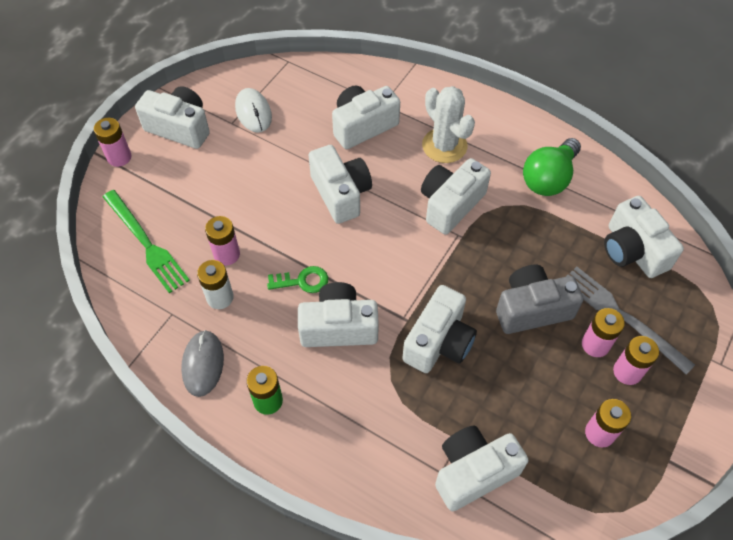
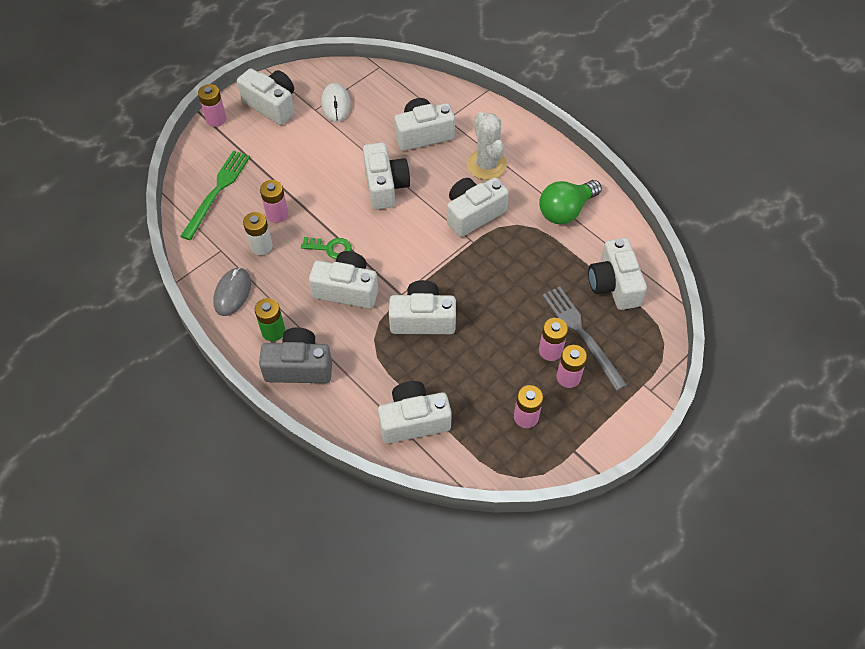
camera: 15 degrees right, 0 degrees up
green fork [103,190,190,293] -> green fork turned 135 degrees counterclockwise [180,151,250,240]
white camera [402,285,477,373] -> white camera turned 135 degrees counterclockwise [389,280,456,334]
grey camera [496,265,584,334] -> grey camera moved to [259,327,332,383]

